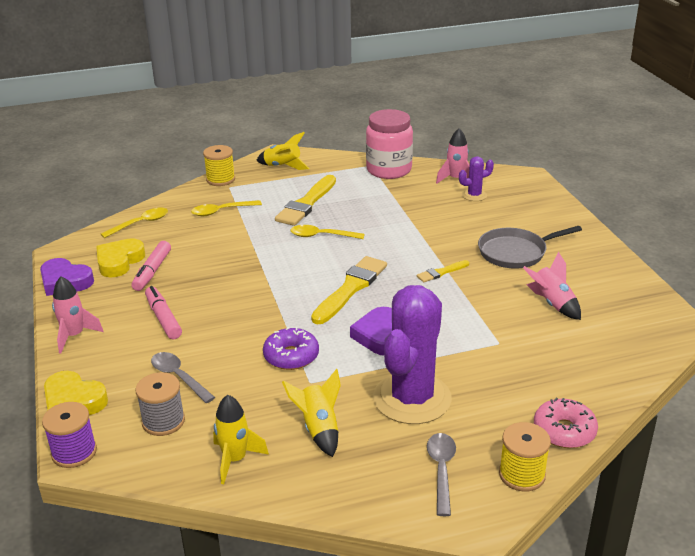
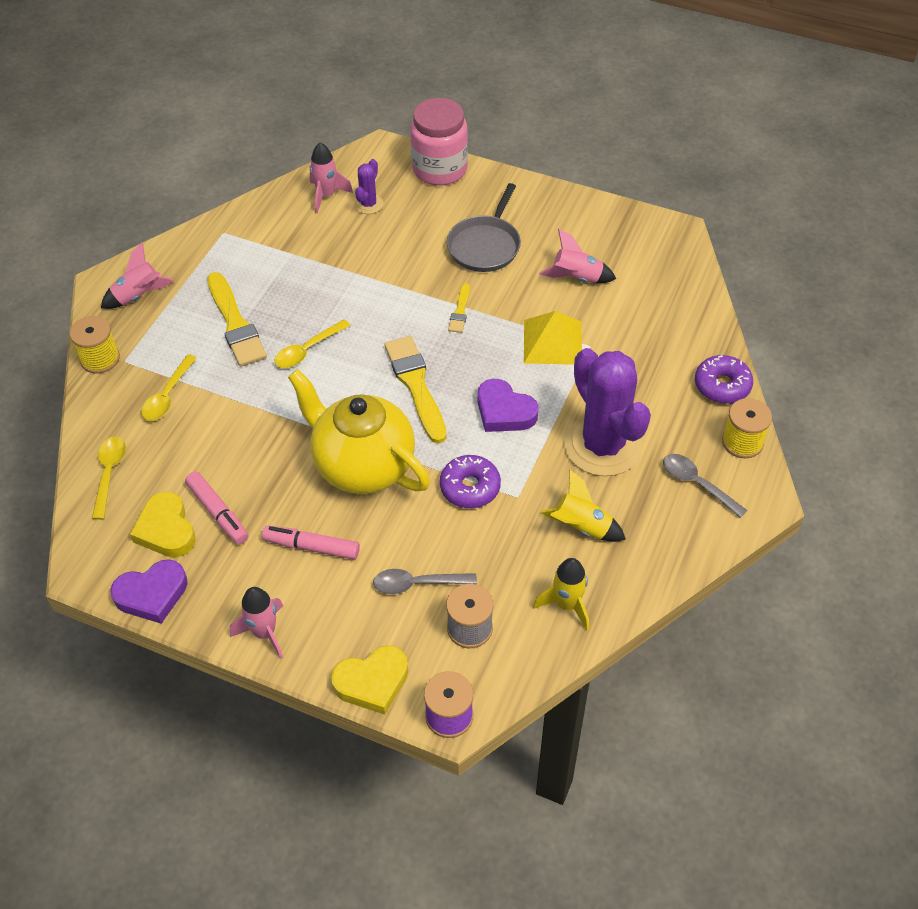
camera: 50 degrees left, 20 degrees up
yellow rocket [256,132,310,170] -> pink rocket [101,242,174,309]
pink jar [366,109,413,179] -> pink jar moved to [410,98,468,186]
pink donut [534,398,598,448] -> purple donut [695,355,753,404]
none -> yellow teapot [288,369,430,494]
none -> yellow pyramid [524,311,582,365]

